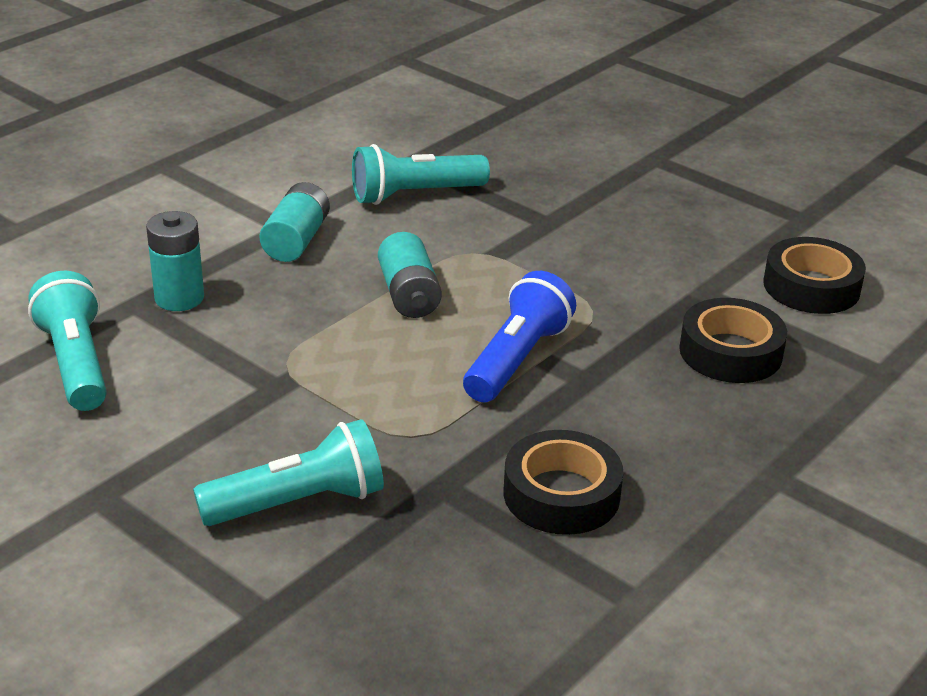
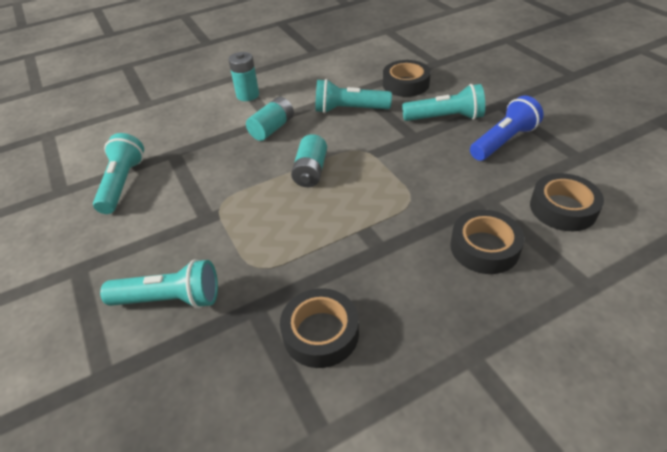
camera: 25 degrees right, 10 degrees up
turquoise battery [146,211,204,311] -> turquoise battery moved to [228,52,259,101]
blue flashlight [463,271,576,402] -> blue flashlight moved to [470,96,544,161]
none -> black tape [383,60,431,97]
none -> turquoise flashlight [402,84,485,121]

